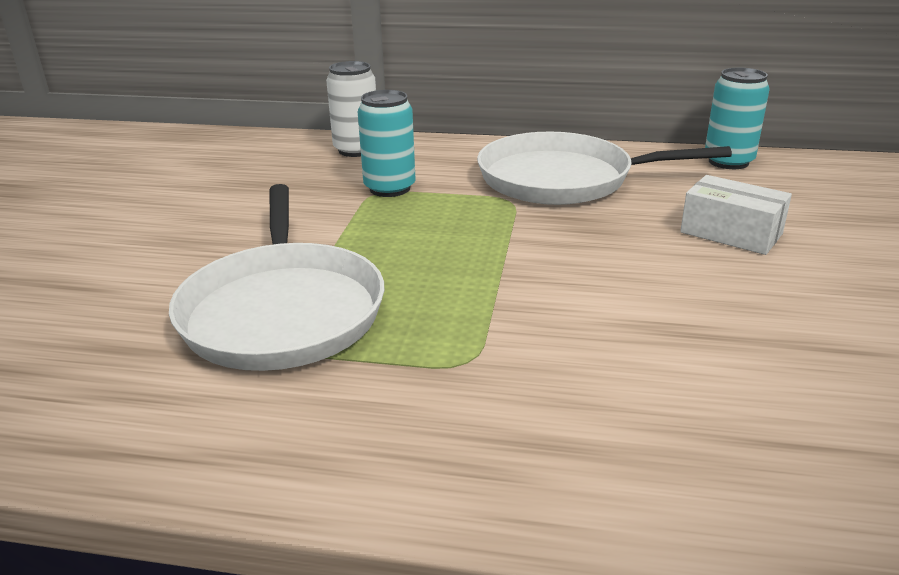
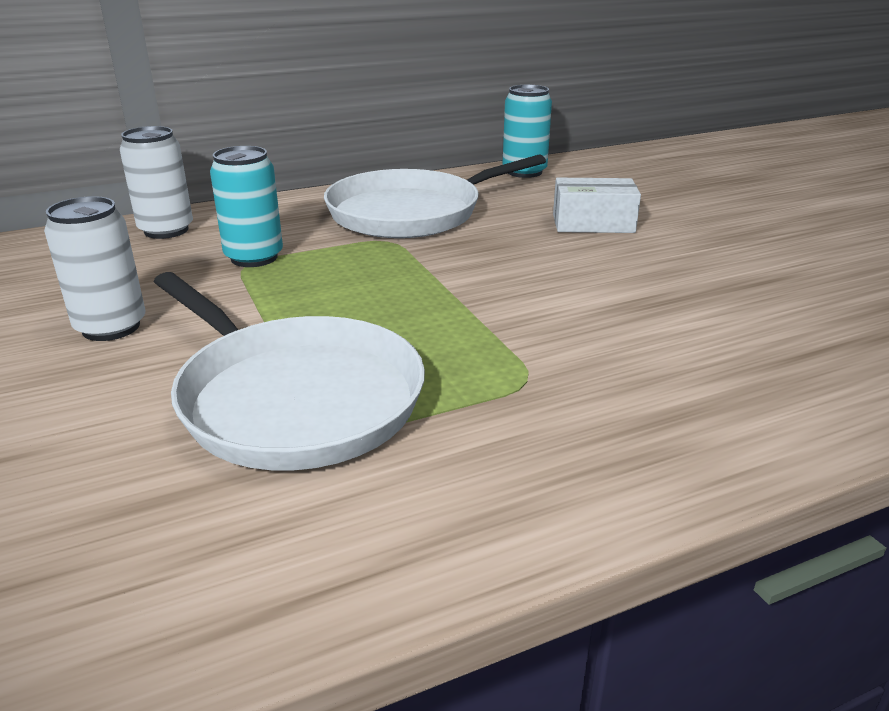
camera: 35 degrees left, 0 degrees up
none -> white can [44,196,146,341]

